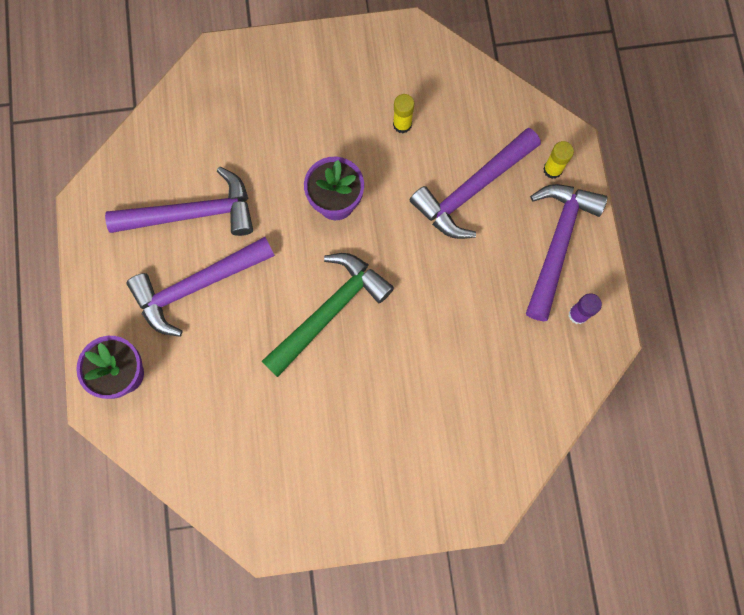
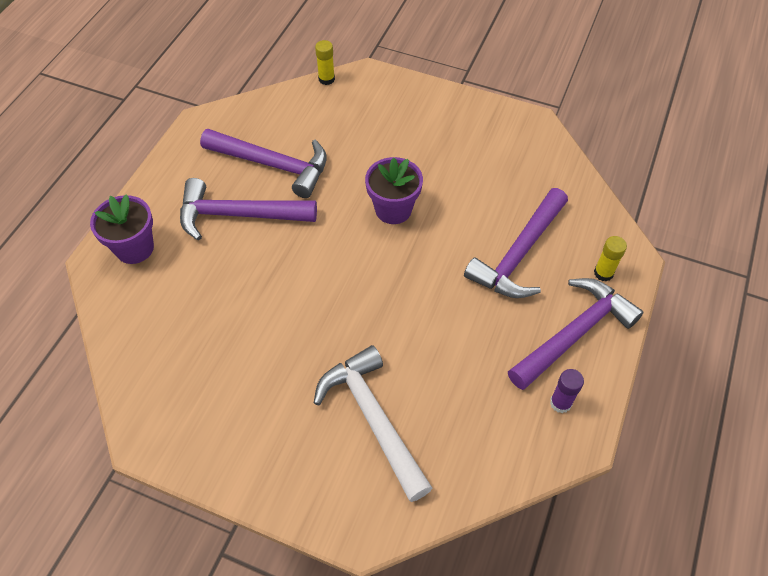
camera: 30 degrees right, 20 degrees down
green hammer [262,253,394,377] -> none
yellow glue stick [393,94,414,133] -> yellow glue stick moved to [315,40,335,85]
purple hammer [410,128,541,239] -> purple hammer turned 45 degrees counterclockwise [464,188,568,298]
none -> white hammer [314,345,432,502]

